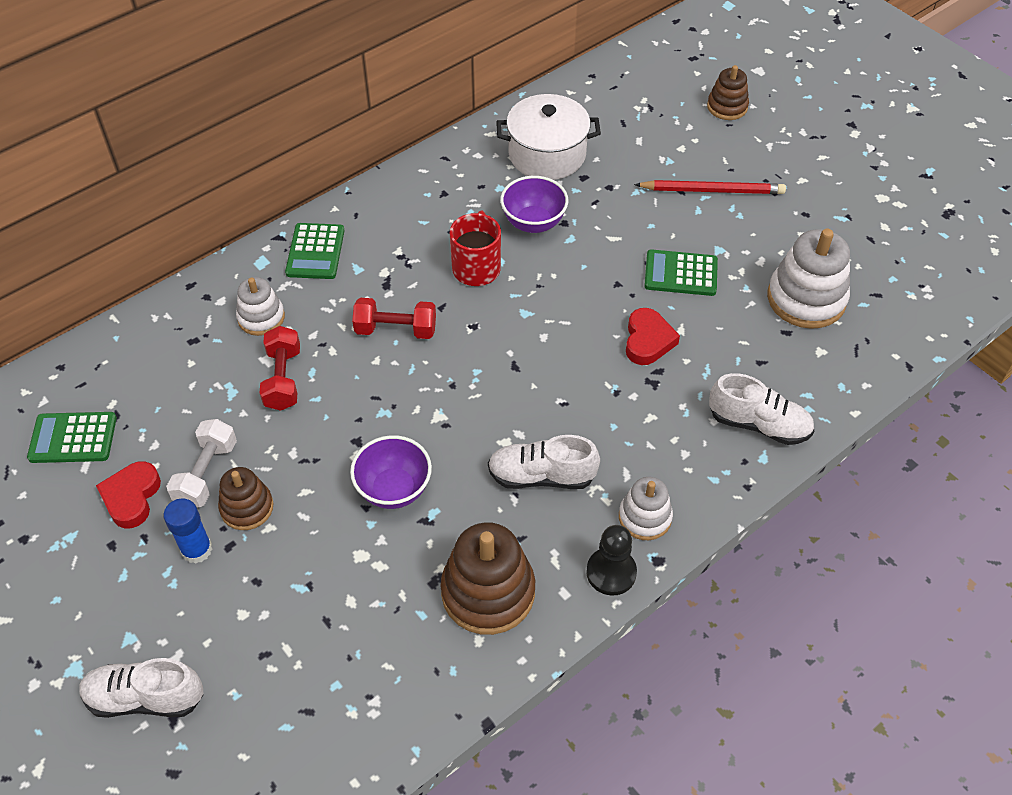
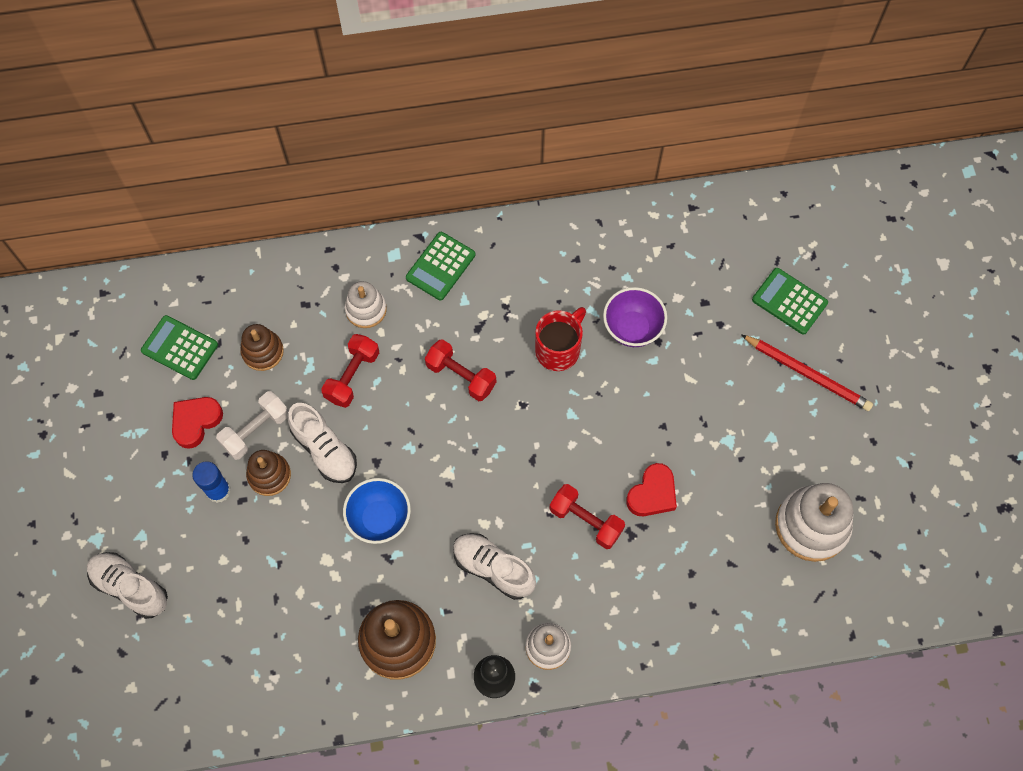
camera: 30 degrees right, 15 degrees up
purple bowl [350,435,432,509] -> blue bowl [343,478,411,544]
white pot [496,94,601,180] -> none
green calculator [644,249,718,296] -> green calculator moved to [752,268,828,335]
brown stacking toy [707,65,749,120] -> brown stacking toy moved to [240,324,284,371]
white shoe [709,373,814,445] -> white shoe moved to [288,403,357,483]
none -> red dumbbell [549,484,625,549]

